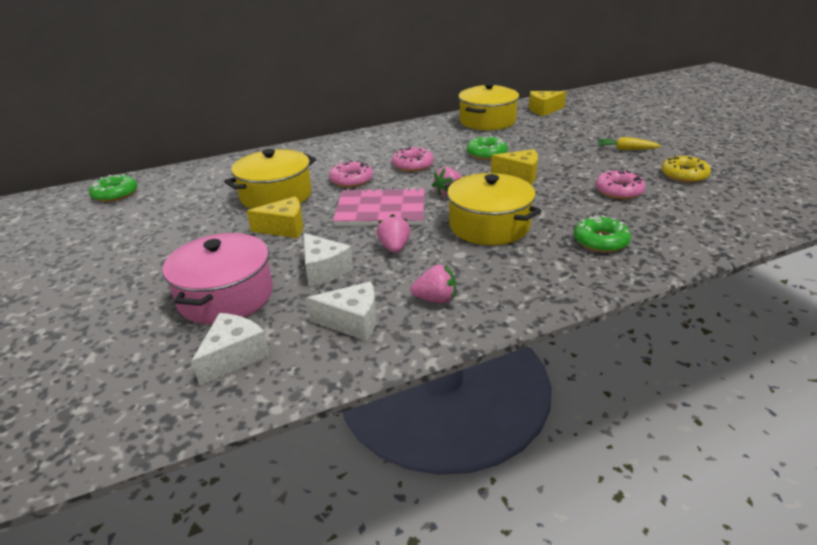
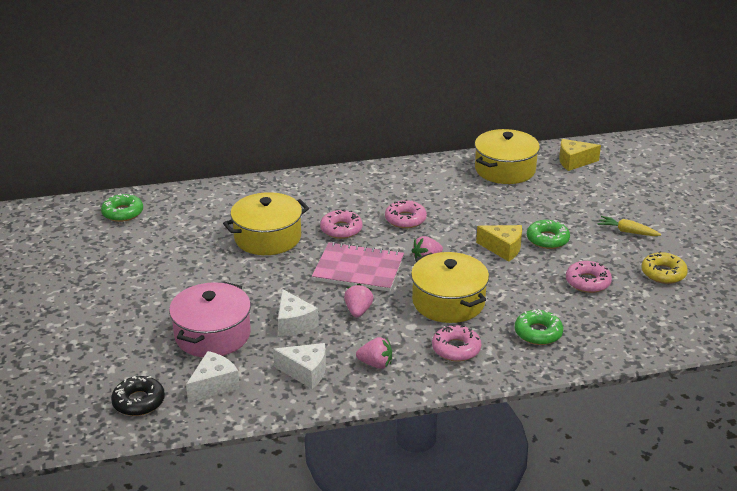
camera: 10 degrees right, 0 degrees up
yellow cheese [247,197,303,238] -> none
green donut [467,136,508,160] -> green donut moved to [527,220,570,249]
none -> black donut [111,376,165,416]
none -> pink donut [432,325,481,361]

